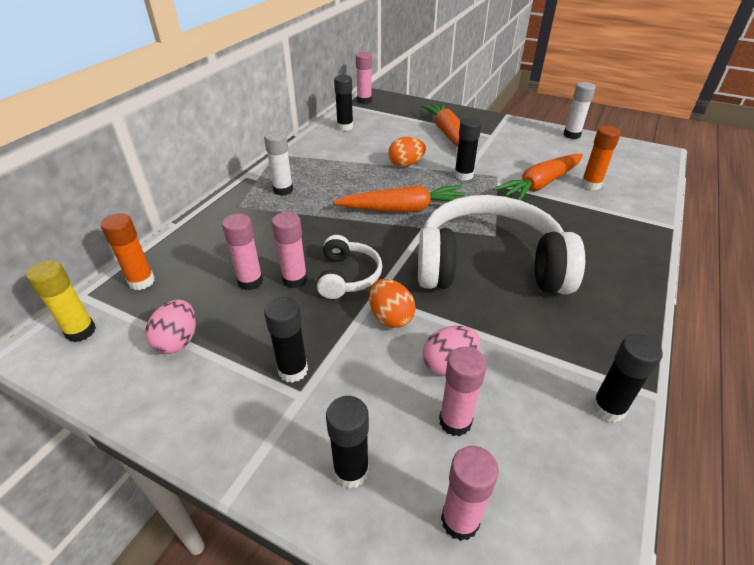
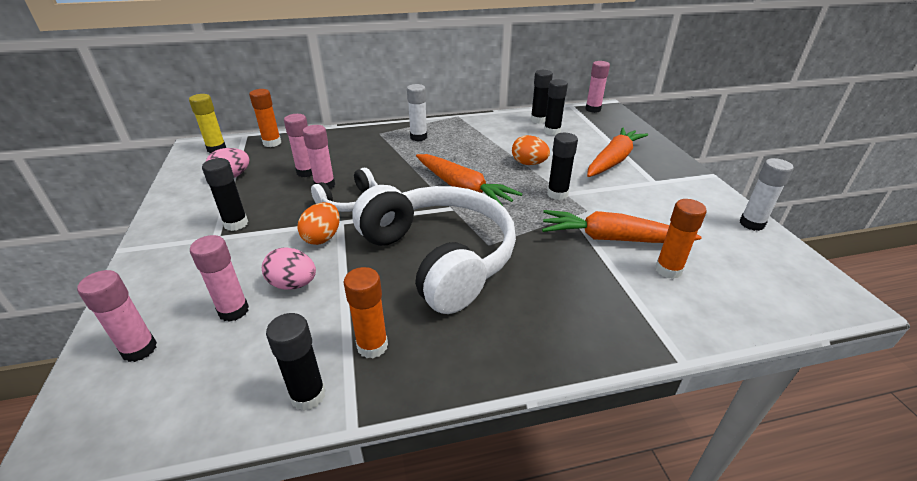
camera: 50 degrees right, 5 degrees down
black glue stick [326,396,369,489] -> black glue stick moved to [544,79,568,135]
none -> orange glue stick [344,267,388,358]

